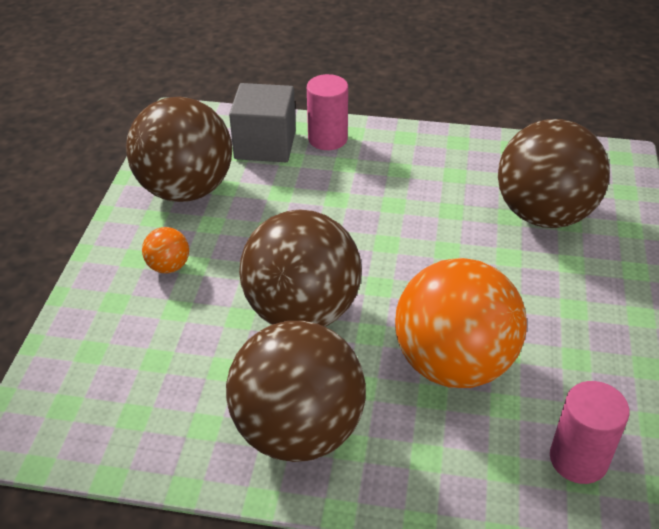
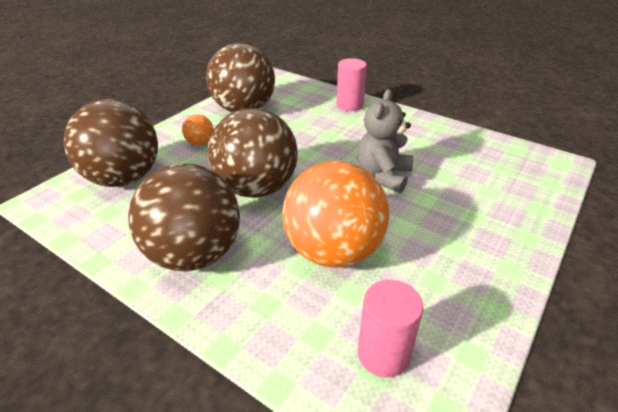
camera: 25 degrees right, 5 degrees down
grey cube [229,83,296,162] -> none
brown ball [498,119,610,228] -> brown ball moved to [64,99,158,187]
none -> grey teddy bear [357,89,413,193]

